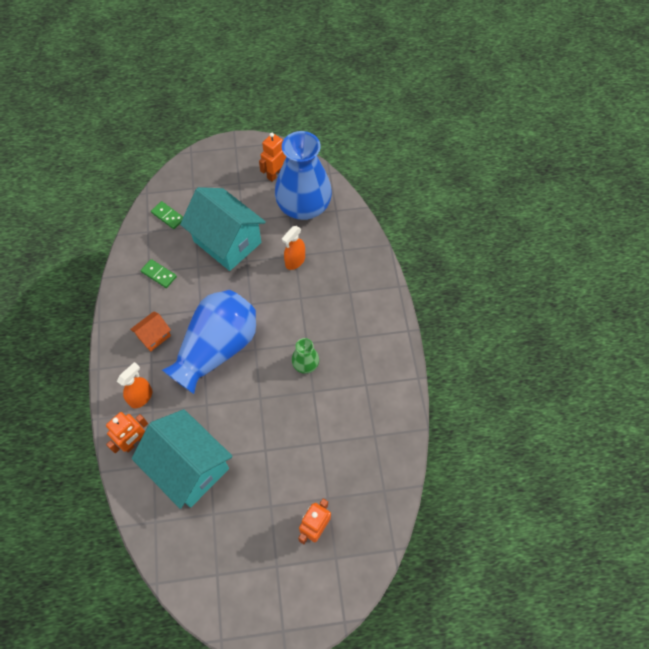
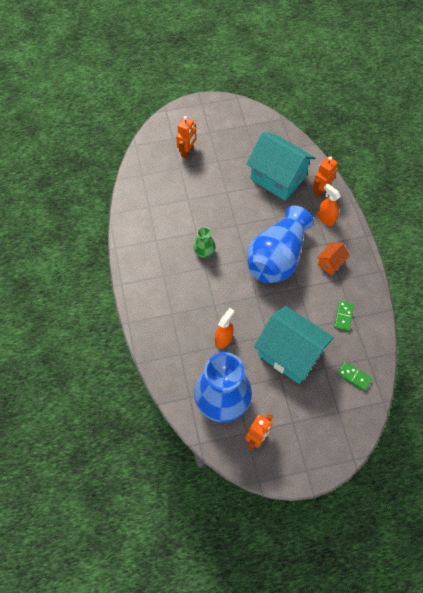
camera: 175 degrees right, 0 degrees up
orange spray bottle [117,362,152,408] -> orange spray bottle turned 105 degrees clockwise [318,183,341,226]
green domino [141,259,177,288] -> green domino turned 75 degrees clockwise [334,301,354,331]

